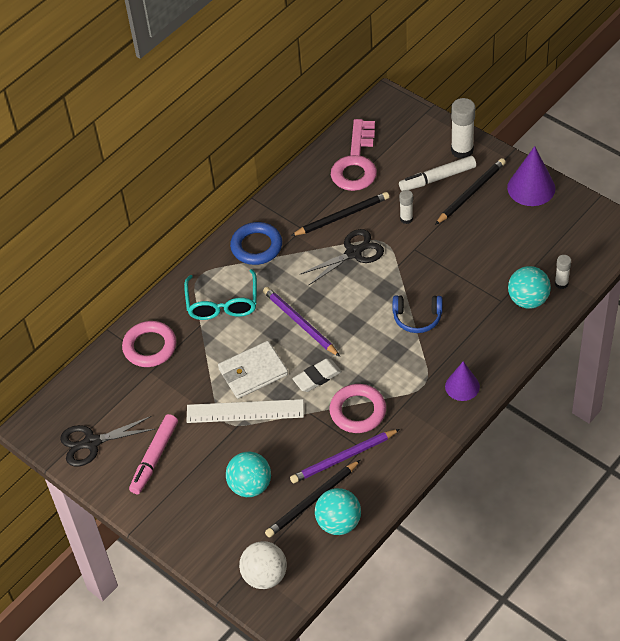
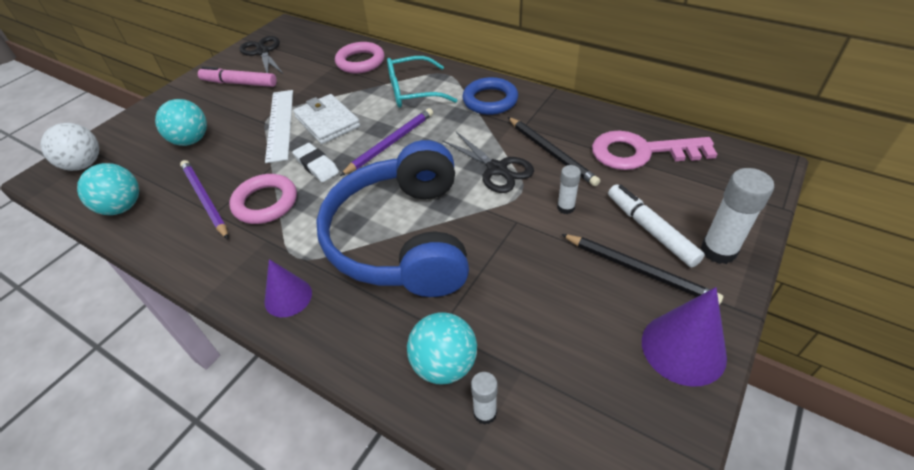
camera: 80 degrees right, 5 degrees down
black pencil [265,460,360,538] -> none
blue headphones [393,295,443,333] -> blue headphones [316,140,469,297], size x2.46

